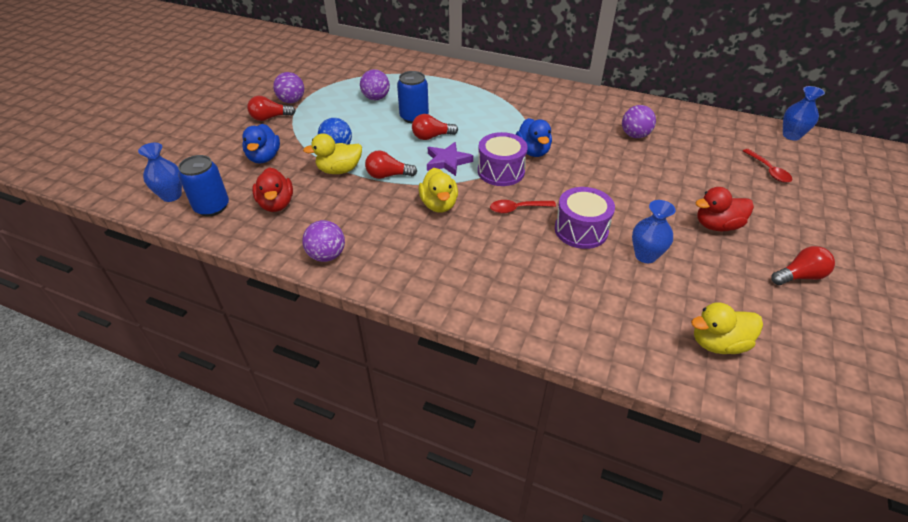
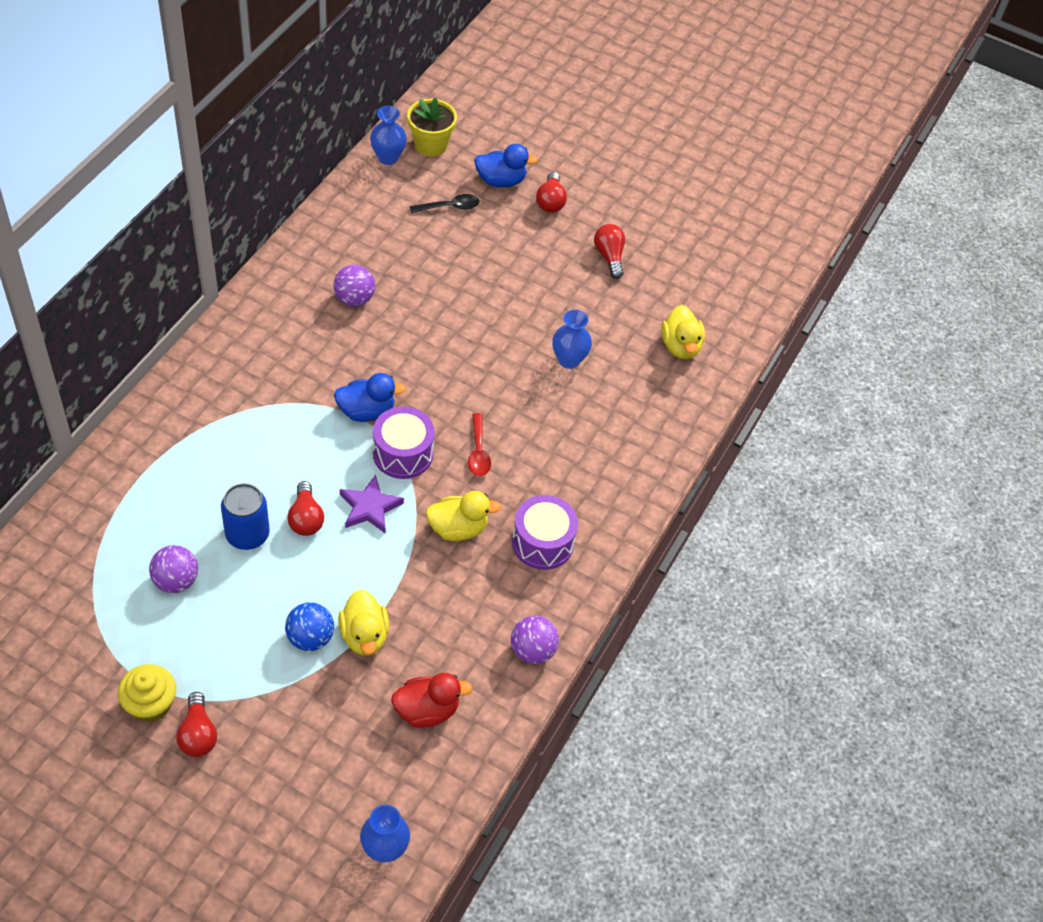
camera: 90 degrees left, 10 degrees up
blue can [178,155,229,216] -> none
blue duck [242,124,280,164] -> blue duck moved to [474,144,538,188]
purple ball [273,72,304,103] -> yellow cupcake [118,664,176,722]
red light bulb [365,150,417,179] -> red light bulb moved to [536,172,567,213]
purple drum [555,187,615,249] -> purple drum moved to [512,495,578,570]
red duck [695,187,754,231] -> none
red spoon [743,149,792,183] -> black spoon [410,194,480,213]
none -> yellow flower pot [407,98,457,157]

